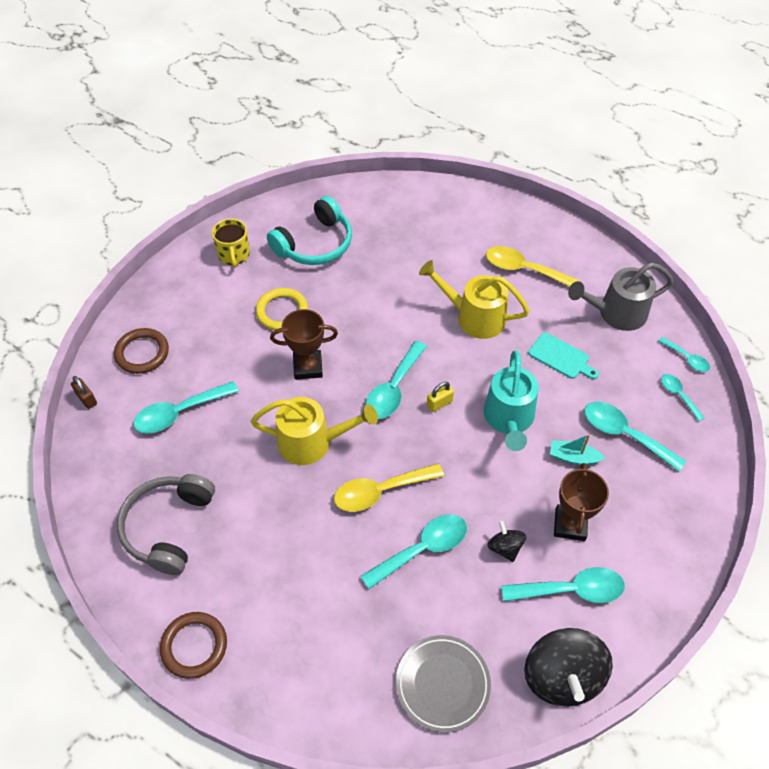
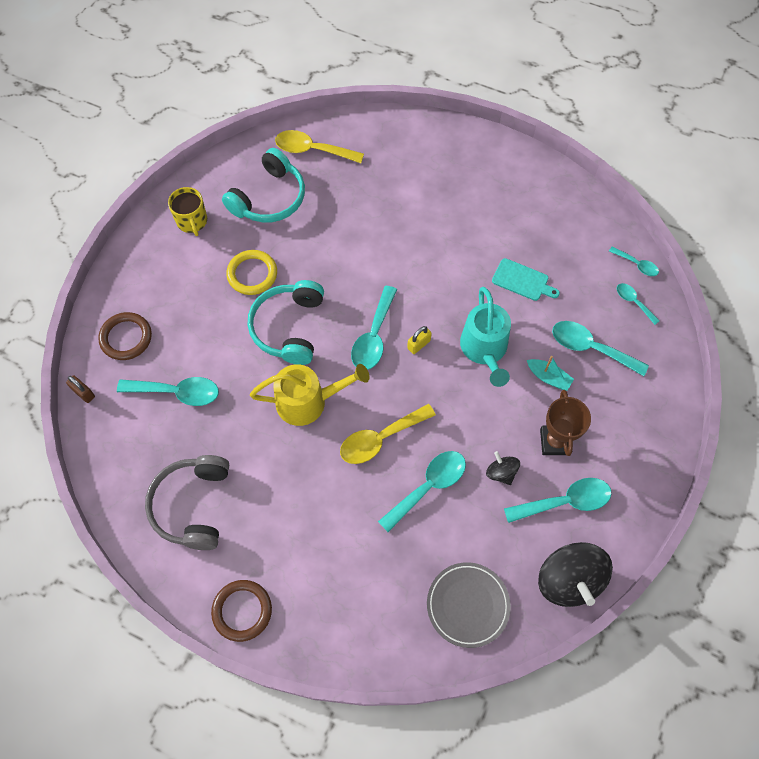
camera: 10 degrees left, 10 degrees up
turquoise spoon [133,381,239,434] -> turquoise spoon turned 135 degrees counterclockwise [117,377,219,406]
brown trophy [270,309,338,380] -> turquoise headphones [248,280,324,365]
yellow watering can [419,260,530,339] -> none
yellow spoon [486,246,579,287] -> yellow spoon moved to [275,130,364,163]
turquoise boat [550,434,605,465] -> turquoise boat turned 150 degrees counterclockwise [527,356,574,391]
grey watering can [568,262,673,331] -> none

